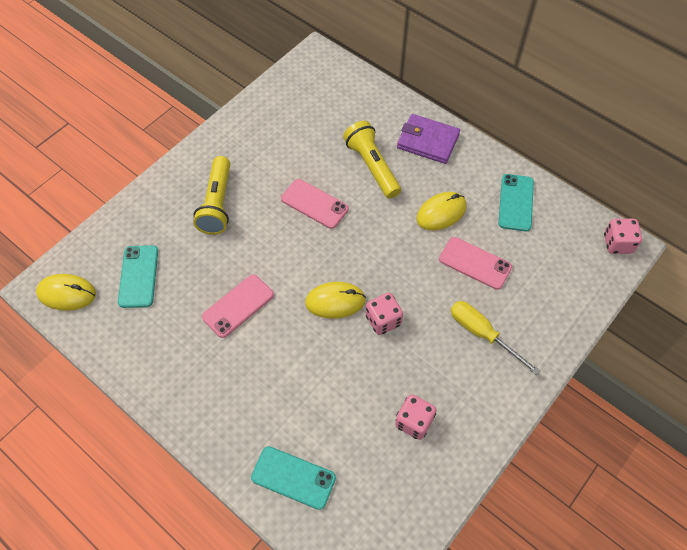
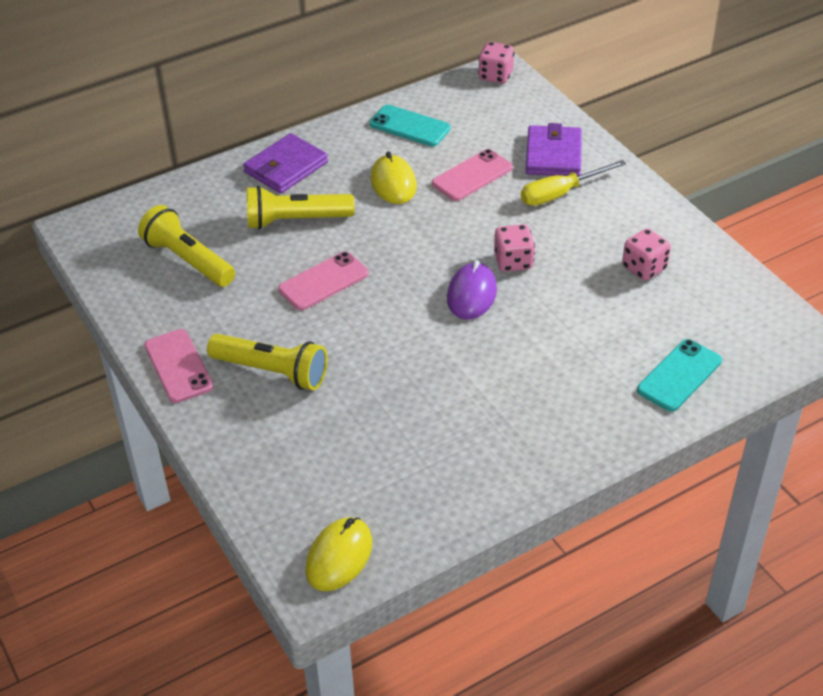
camera: 70 degrees left, 15 degrees down
turquoise phone [118,245,158,308] -> none
pink phone [202,274,274,338] -> pink phone moved to [144,329,213,403]
yellow mouse [305,282,366,319] -> purple mouse [447,260,497,320]
none -> yellow flashlight [138,205,235,287]
none -> purple wallet [526,123,582,176]

